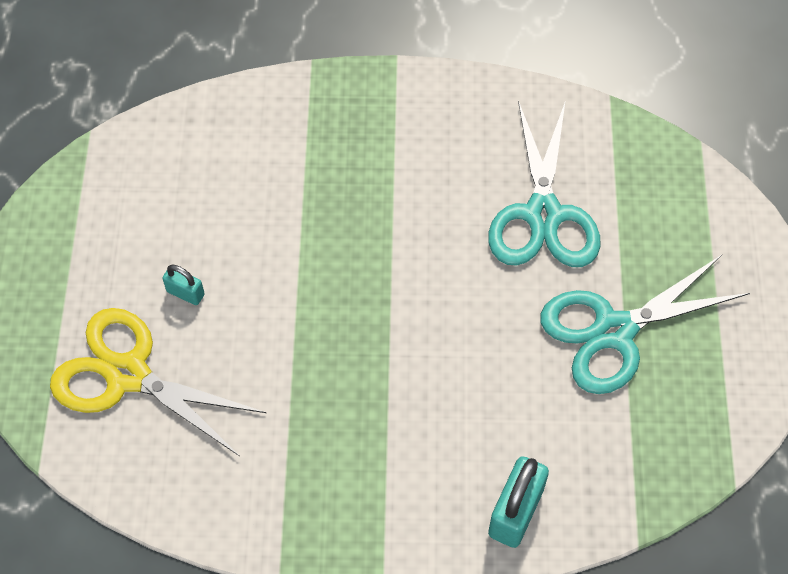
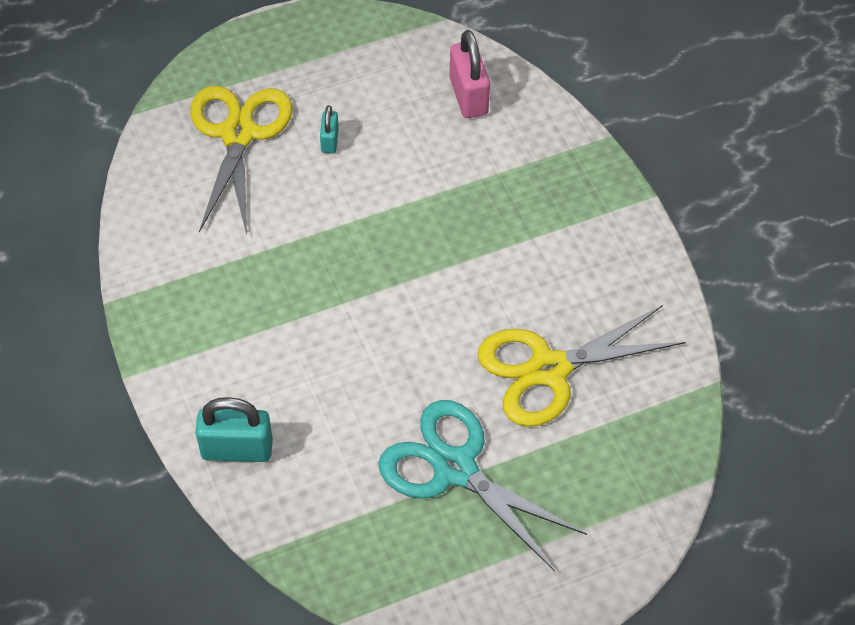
camera: 65 degrees right, 5 degrees down
turquoise scissors [488,100,601,267] -> yellow scissors [478,305,686,427]
none -> pink padlock [449,30,490,118]

